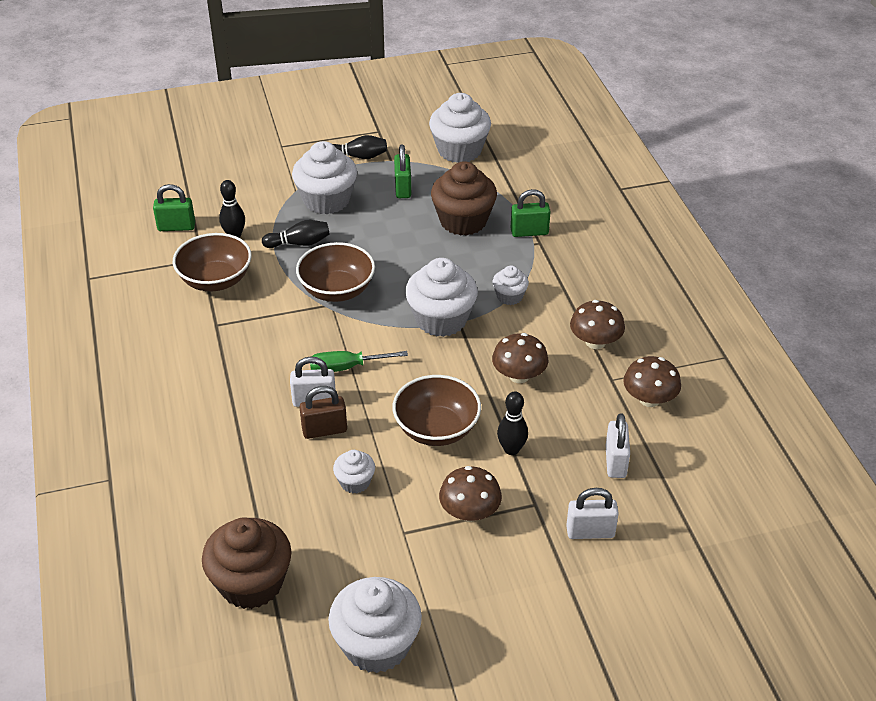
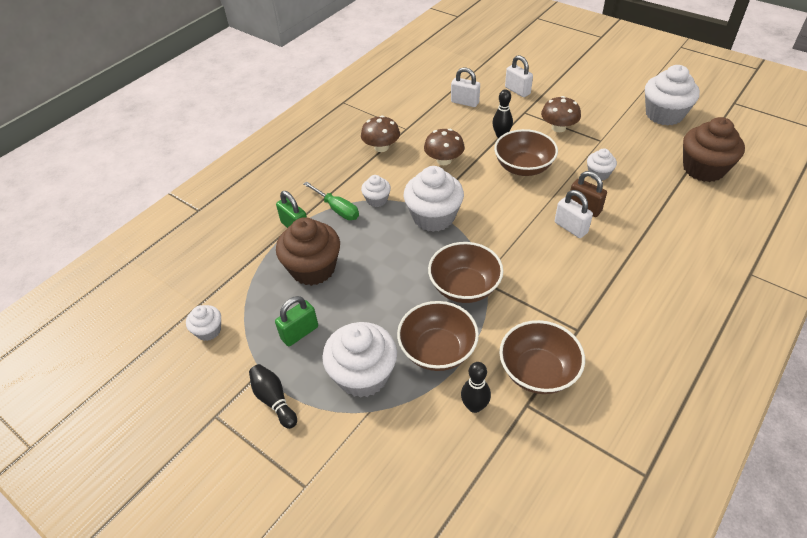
camera: 125 degrees left, 5 degrees up
green padlock [153,184,195,231] -> none
black bowling pin [262,220,330,248] -> brown bowl [397,301,479,371]
green screwdriver [310,351,408,372] -> green screwdriver moved to [303,181,359,220]
white cupcake [429,93,491,163] -> white cupcake [186,305,221,341], size x0.51
white padlock [605,413,630,478] -> white padlock turned 60 degrees clockwise [451,67,480,107]
brown mushroom [623,356,681,407] -> none

